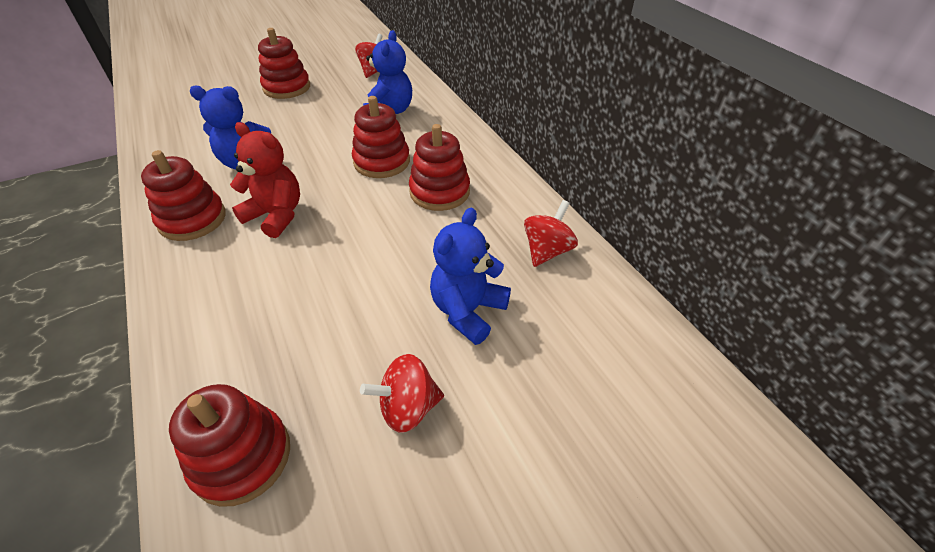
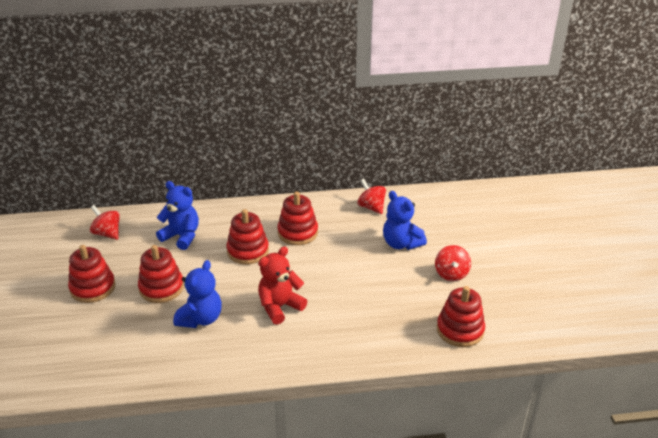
camera: 70 degrees left, 10 degrees down
red stacking toy [141,150,226,241] -> red stacking toy moved to [138,245,184,303]

